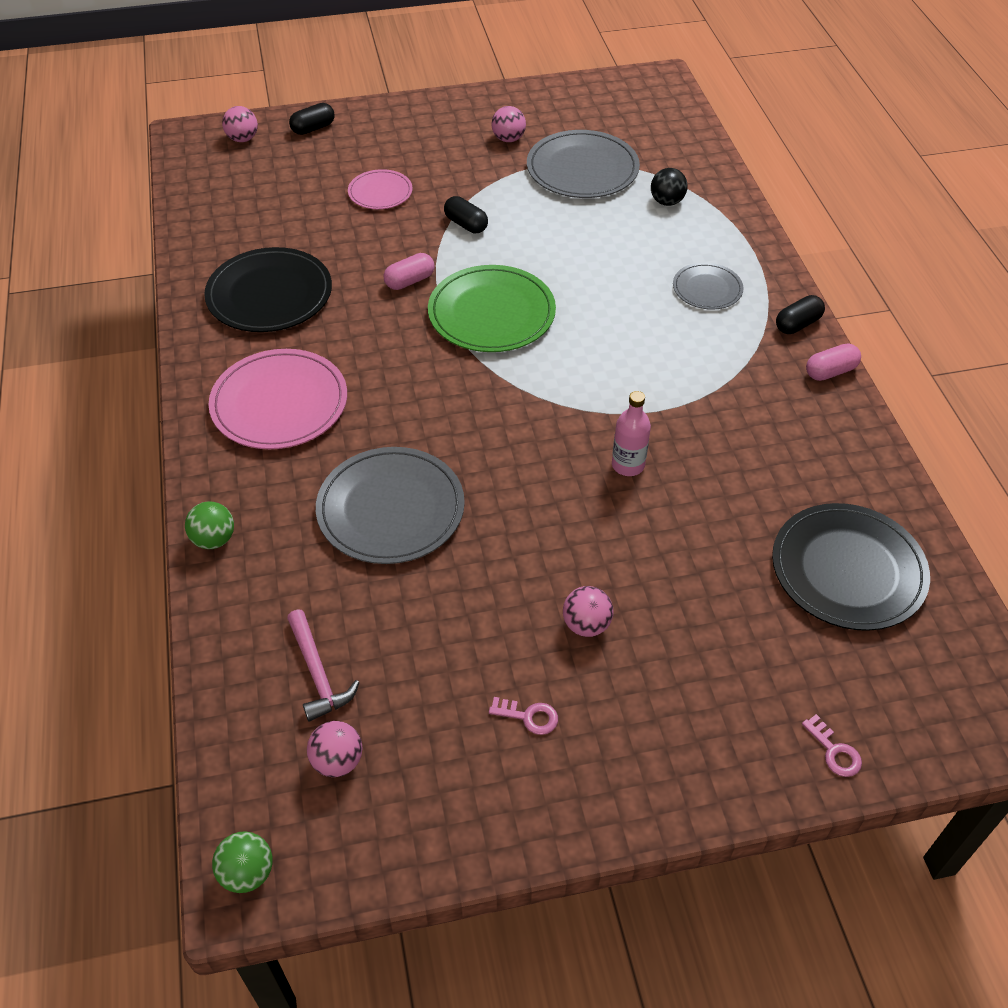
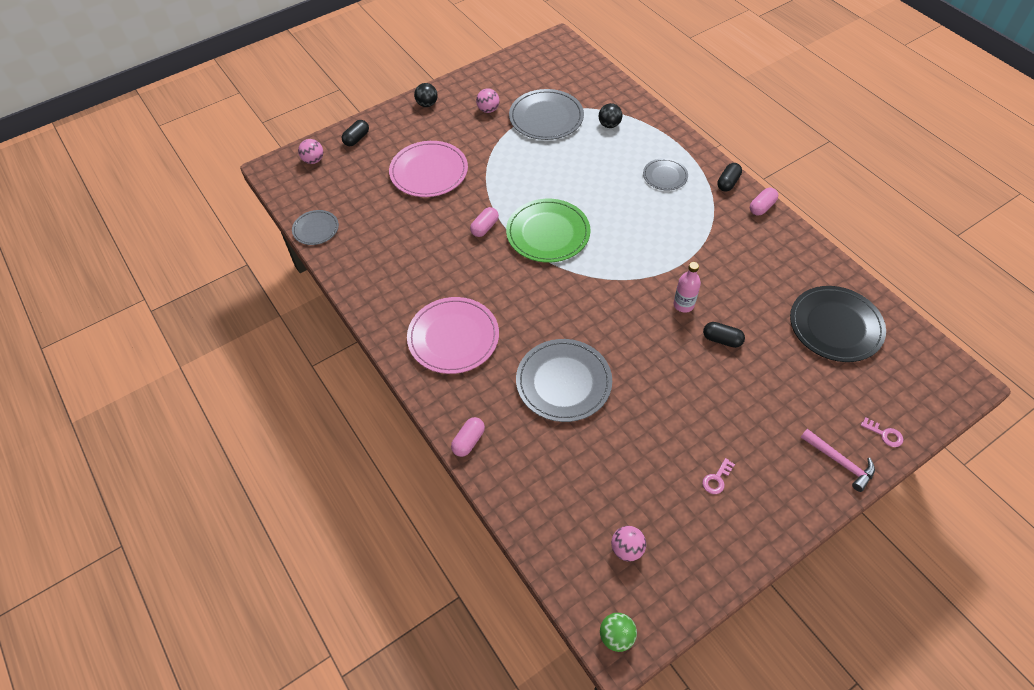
camera: 20 degrees left, 5 degrees up
green ball [185,502,234,549] -> pink capsule [451,417,485,457]
black plate [204,247,332,332] -> none
pink hammer [287,610,360,722] -> pink hammer moved to [801,429,875,492]
pink plate [348,169,412,209] -> pink plate [389,141,468,197], size x1.78
black capsule [444,196,488,233] -> black capsule moved to [703,322,745,348]
pink key [489,697,558,735] -> pink key turned 135 degrees clockwise [702,458,735,494]
pink ball [563,586,614,637] -> none
none -> grey plate [292,210,339,245]
none -> black ball [414,83,438,107]

